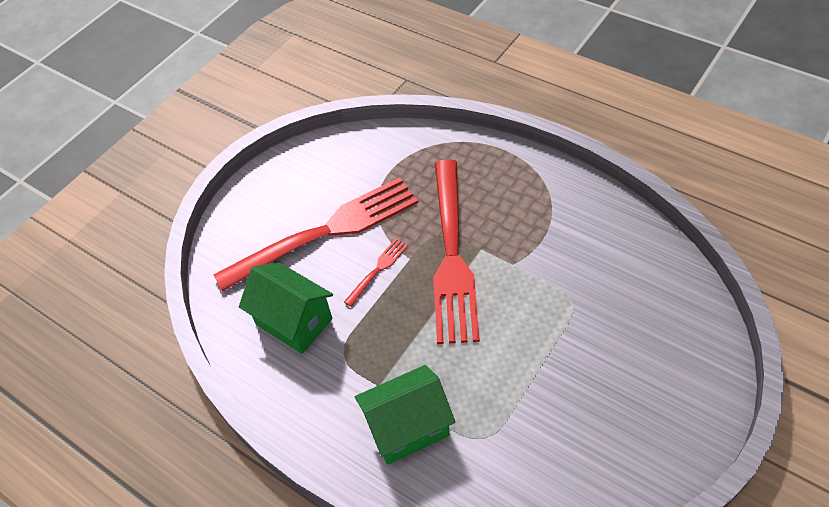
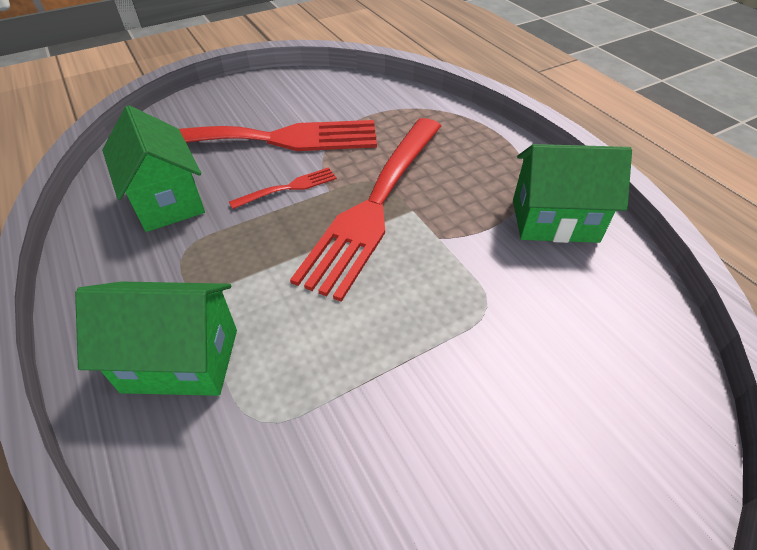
camera: 20 degrees right, 5 degrees down
none -> green house [513,144,632,243]

